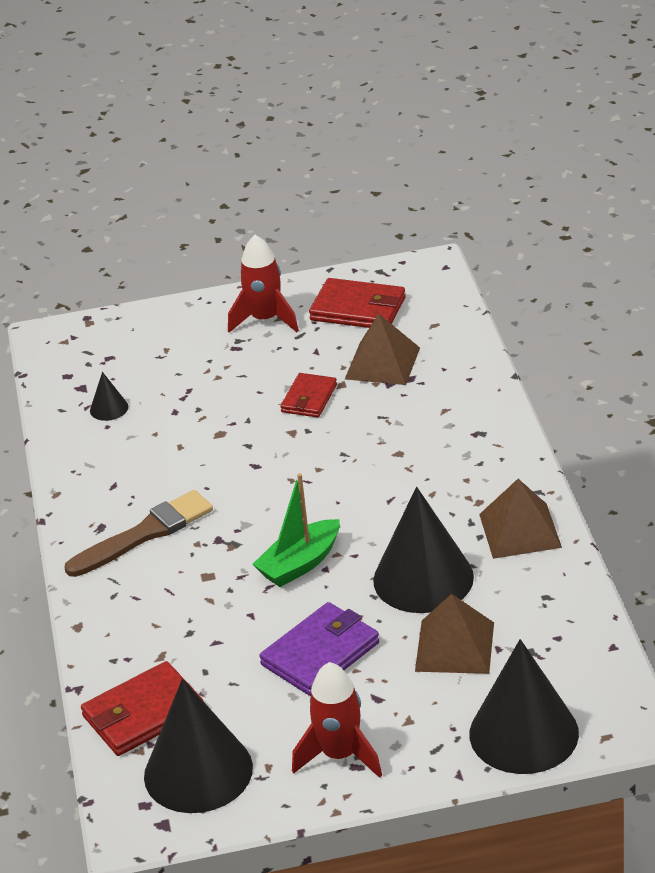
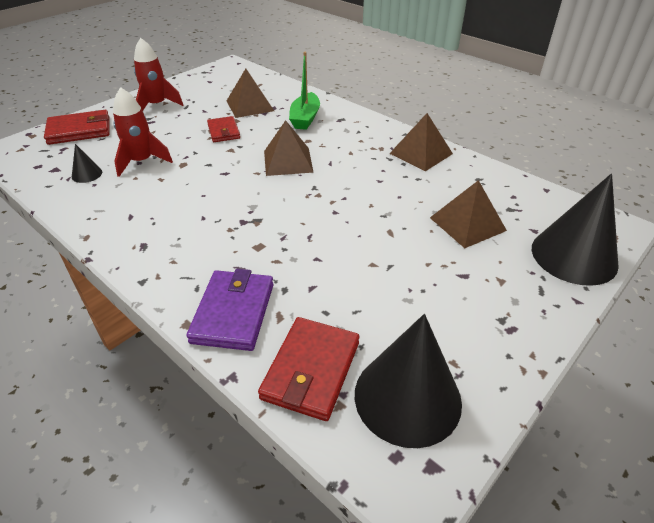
camera: 40 degrees left, 5 degrees up
brown brush [64,490,213,577] -> none
green boat [253,473,340,587] -> green boat moved to [289,52,320,130]
purple wallet [259,602,379,696] -> purple wallet moved to [186,269,274,351]
red rocket [292,662,382,778] -> red rocket moved to [113,87,173,177]
red wallet [309,278,406,328] -> red wallet moved to [44,110,110,145]
black cone [373,487,474,613] -> none
none -> brown pyramid [264,120,314,176]

